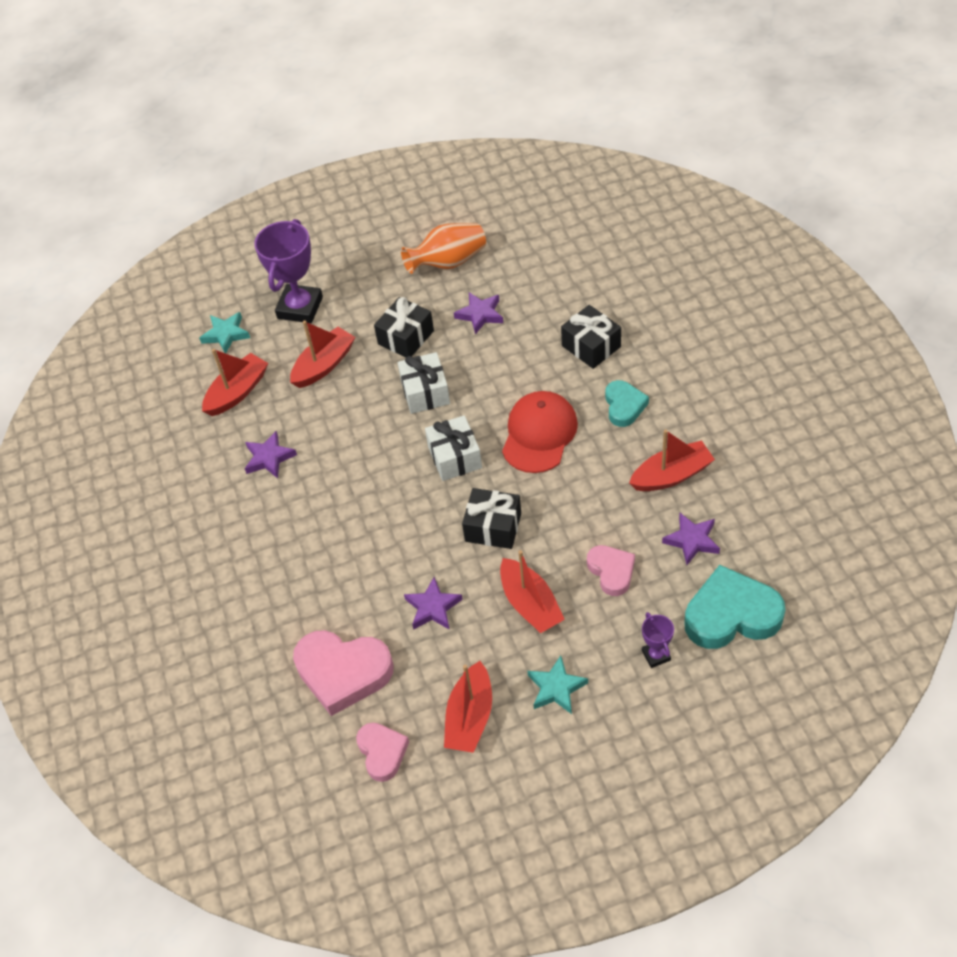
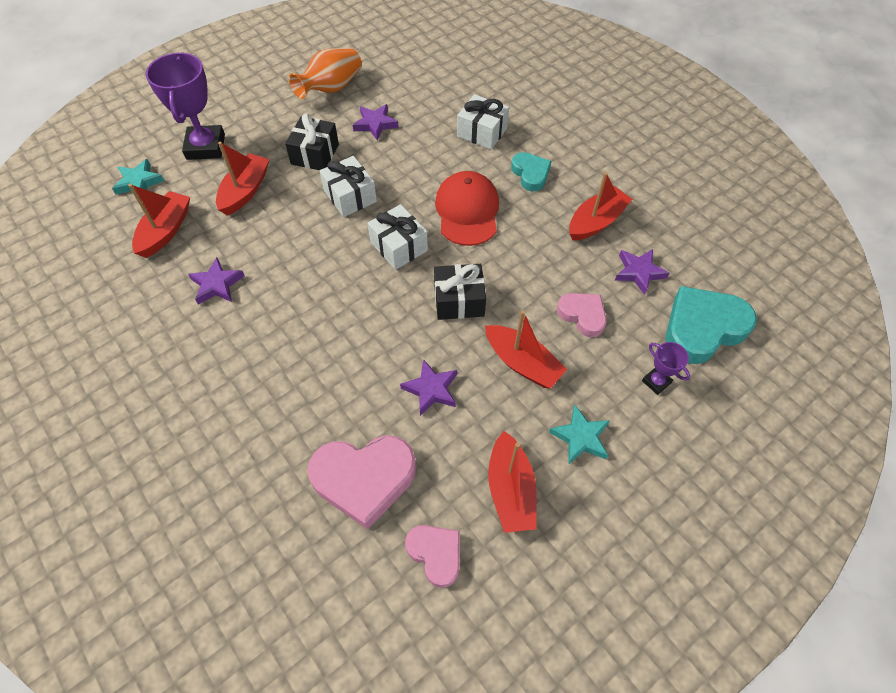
camera: 25 degrees left, 5 degrees up
black gift [561,305,621,369] -> white gift [457,94,509,149]

